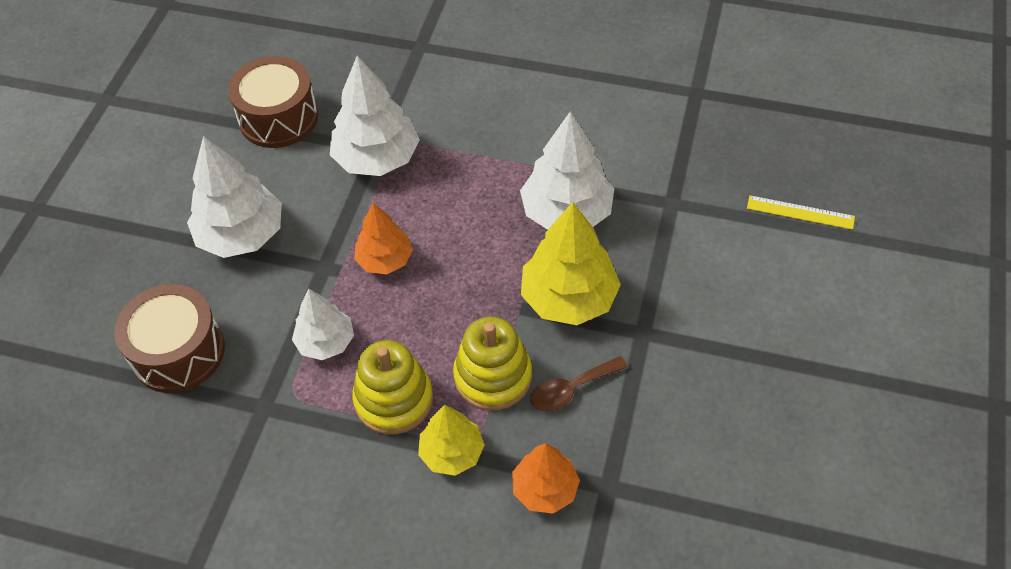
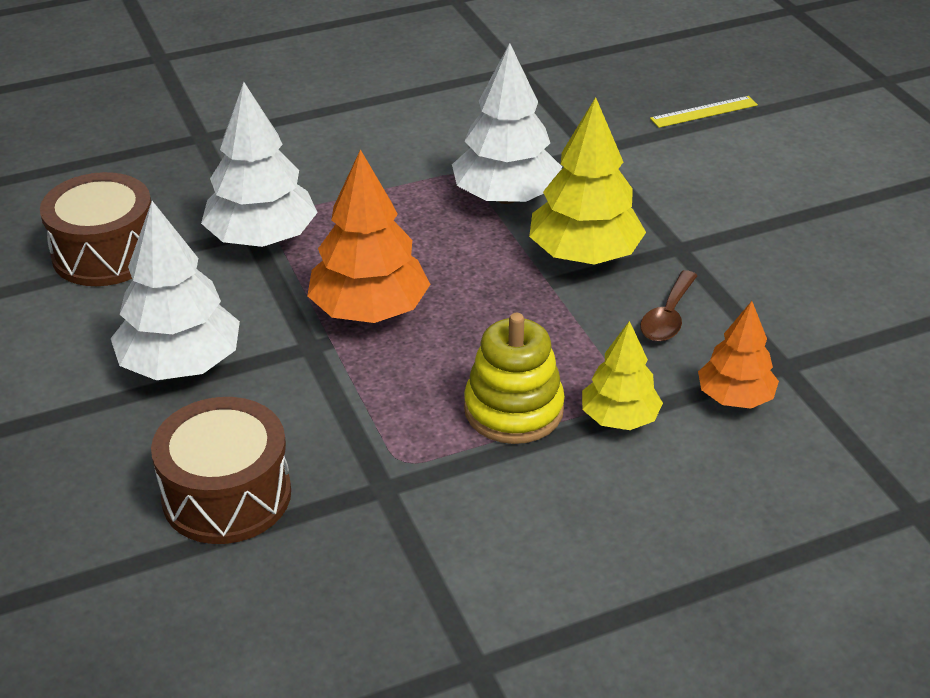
camera: 40 degrees left, 15 degrees down
white tree [292,289,354,360] -> none
orange tree [354,203,413,274] -> orange tree [307,149,430,323], size x1.63
yellow stacking toy [453,317,532,411] -> none

